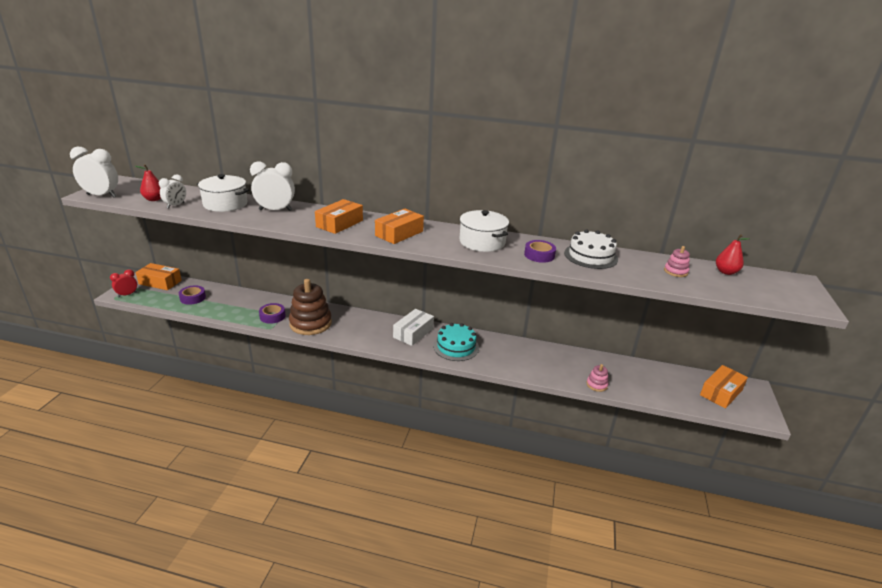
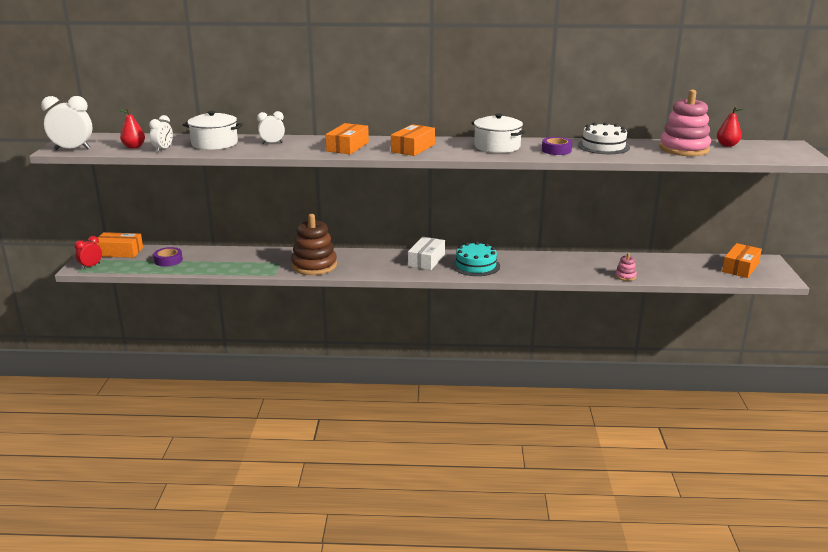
camera: 10 degrees left, 5 degrees down
white clock [250,162,295,211] -> white clock [257,111,285,144], size x0.61
purple tape [259,303,286,324] -> none
pink stacking toy [664,246,690,277] -> pink stacking toy [659,90,711,156], size x2.22

